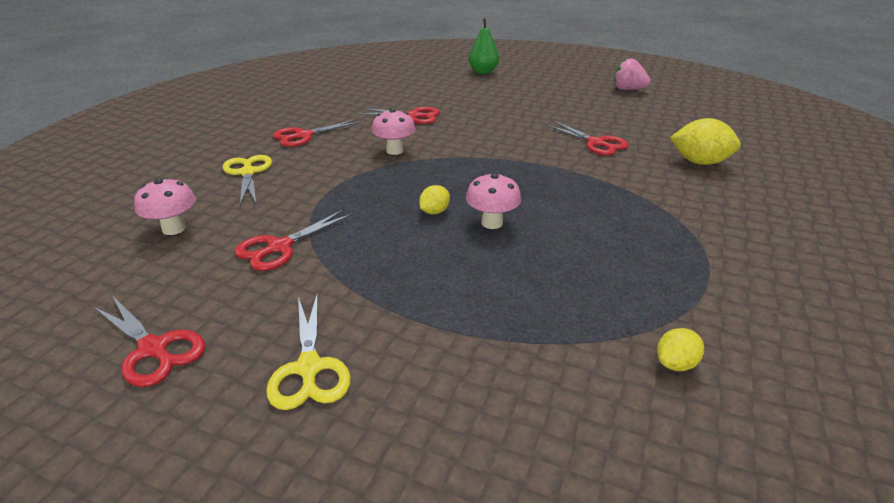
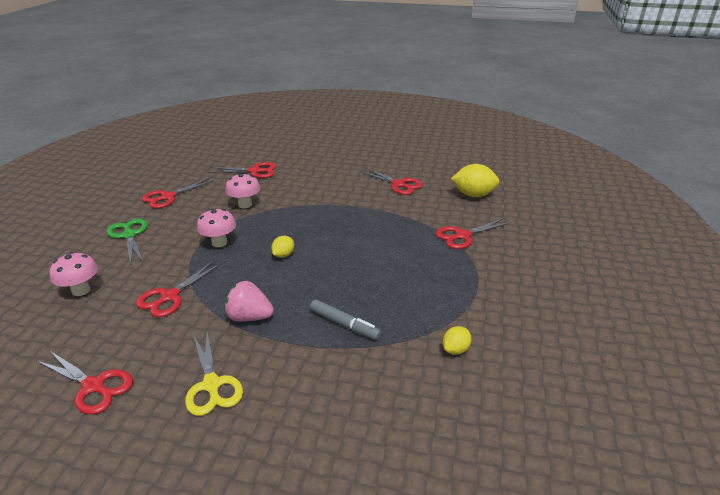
camera: 10 degrees left, 0 degrees up
yellow scissors [222,155,272,205] -> green scissors [107,219,147,265]
pink mushroom [466,173,521,229] -> pink mushroom moved to [197,209,236,247]
green pear [469,18,499,74] -> none
pink strawberry [614,58,651,90] -> pink strawberry moved to [225,281,274,322]
none -> grey marker [310,300,381,340]
none -> red scissors [436,219,509,249]

